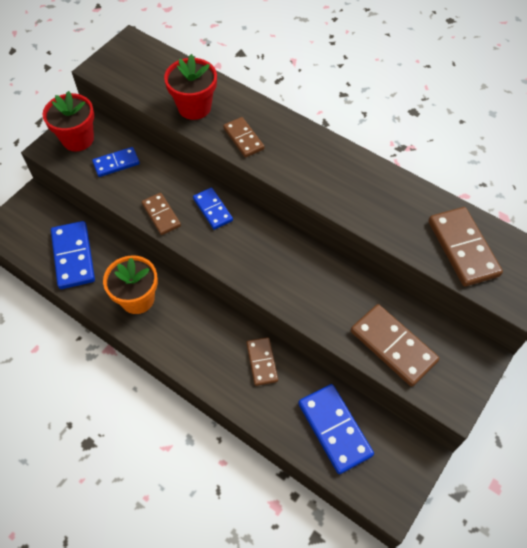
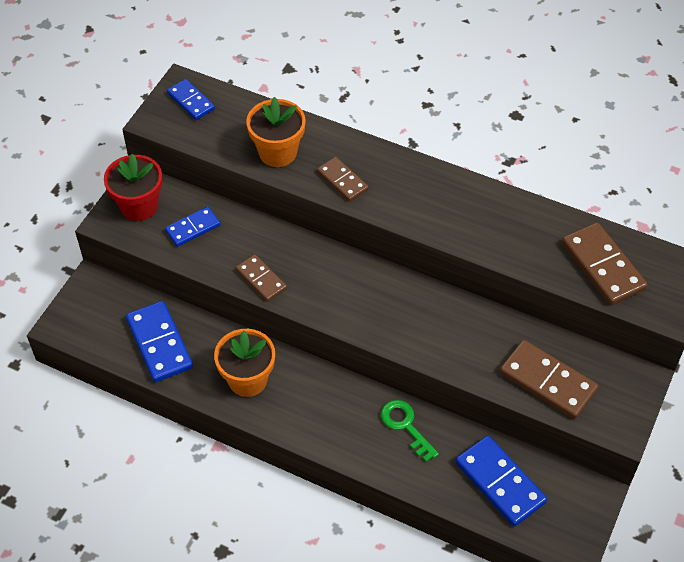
camera: 10 degrees left, 5 degrees down
red flower pot [164,54,217,120] -> orange flower pot [246,97,306,167]
blue domino [193,187,233,230] -> blue domino moved to [167,79,215,120]
brown domino [246,337,278,386] -> green key [381,400,439,462]

